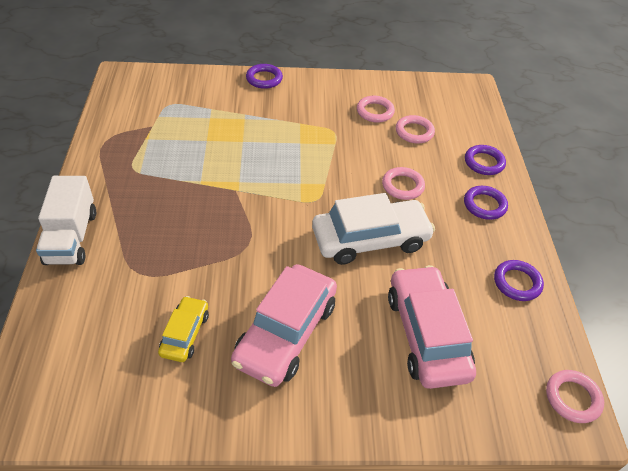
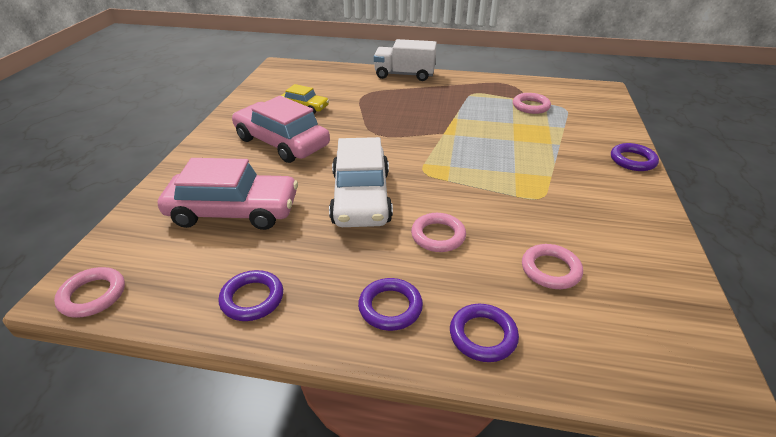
camera: 105 degrees right, 10 degrees down
pink ring [357,96,395,123] -> pink ring moved to [513,93,551,114]

